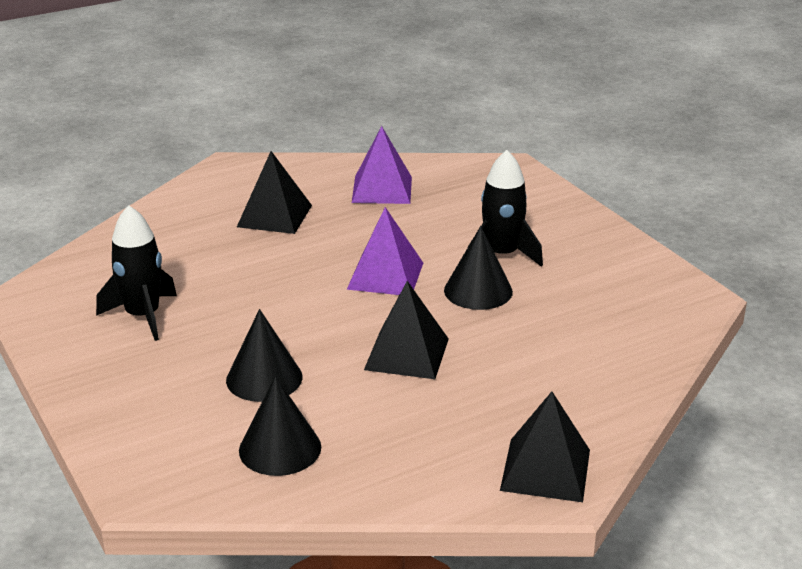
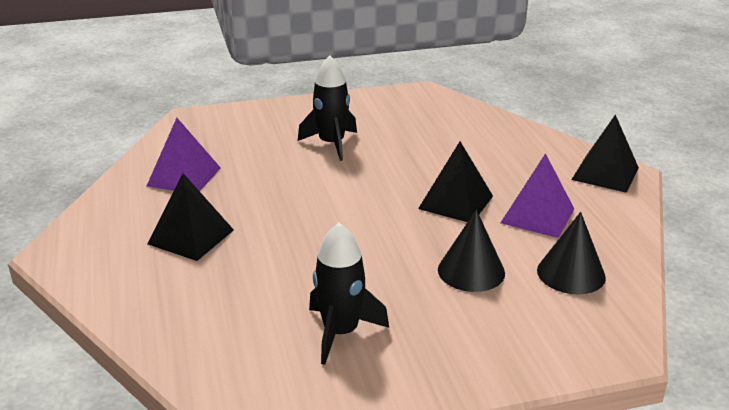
camera: 75 degrees left, 0 degrees up
purple pyramid [347,207,423,295] -> purple pyramid moved to [501,153,574,238]
black cone [444,226,513,310] -> none

